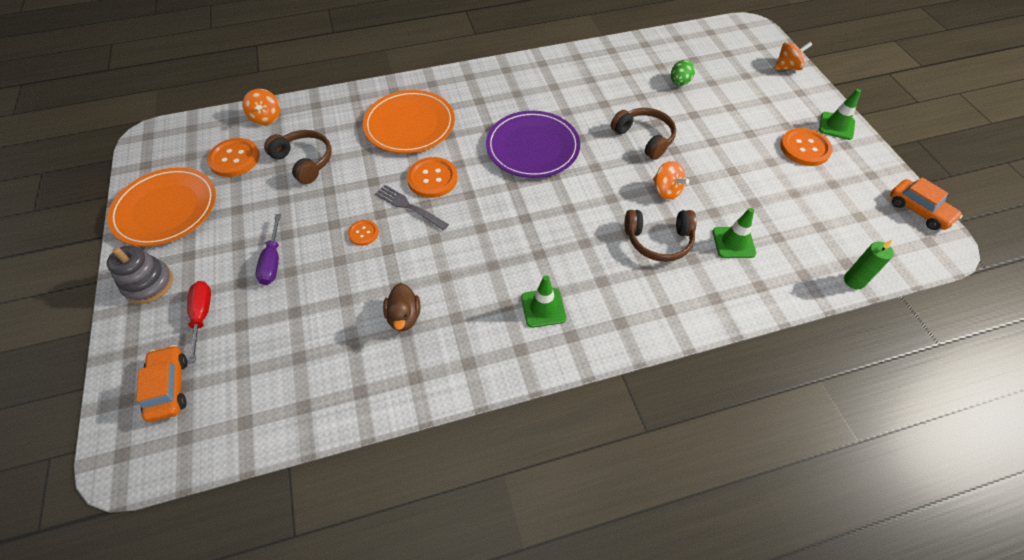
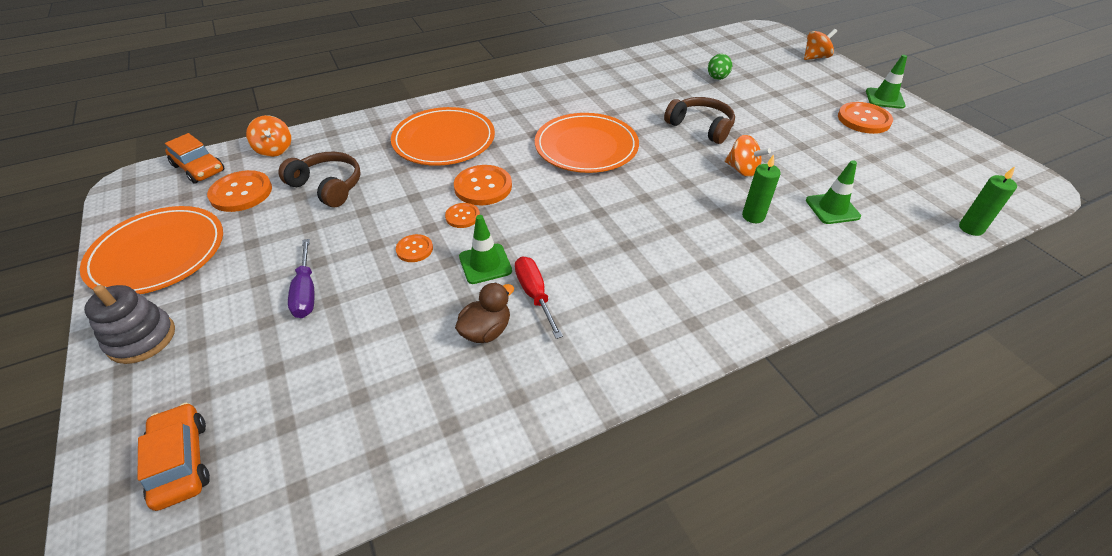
camera: 10 degrees left, 10 degrees down
red screwdriver [187,281,211,364] -> red screwdriver moved to [515,256,563,339]
grey fork [375,185,449,231] -> orange button [445,203,480,228]
brown duck [383,283,421,331] -> brown duck turned 120 degrees counterclockwise [455,282,514,343]
purple plate [486,111,580,178] -> orange plate [535,113,639,173]
green traffic cone [521,275,566,328] -> green traffic cone moved to [459,215,512,284]
brown headphones [625,210,697,262] -> green candle [742,155,781,223]
orange car [890,177,963,230] -> orange car moved to [165,133,225,184]

